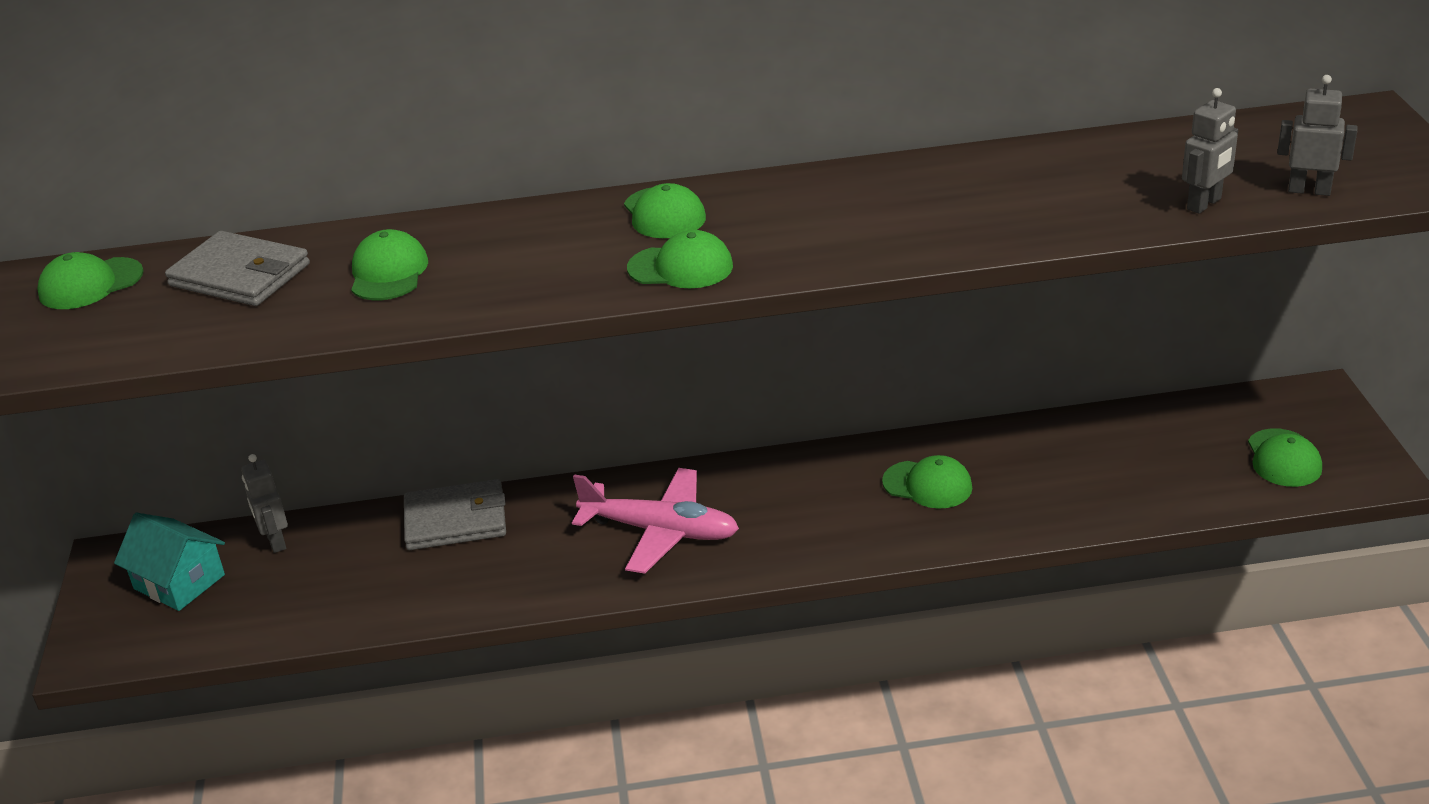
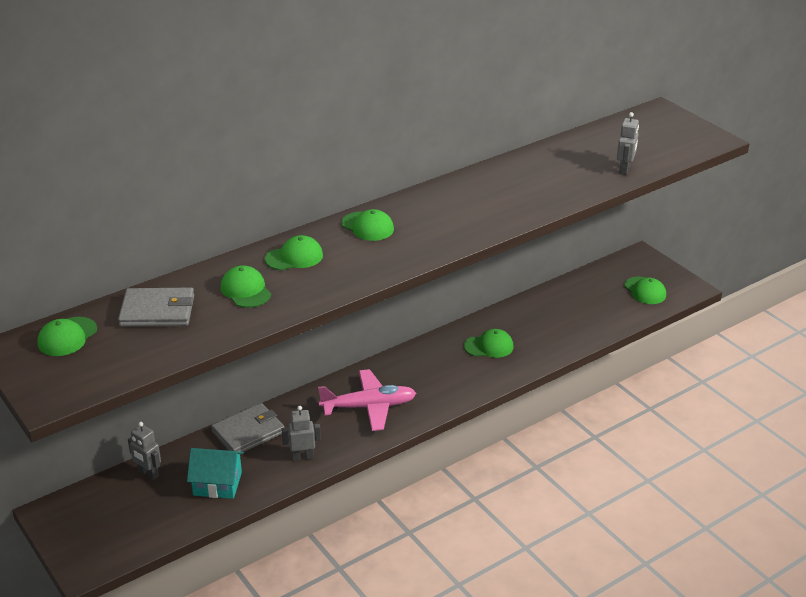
camera: 30 degrees left, 0 degrees up
turquoise house [114,513,225,611] -> turquoise house moved to [187,448,244,499]
green cap [627,230,733,288] -> green cap moved to [265,235,323,270]
grey robot [1277,75,1358,196] -> grey robot moved to [282,406,321,461]

